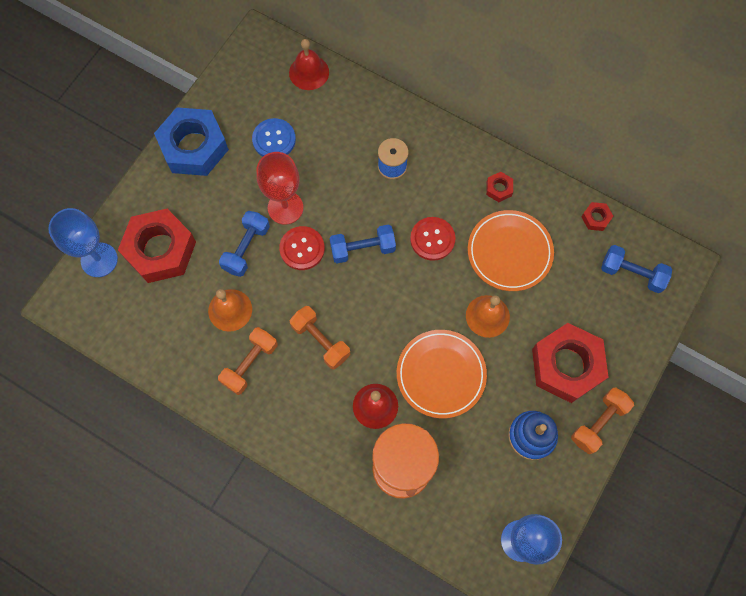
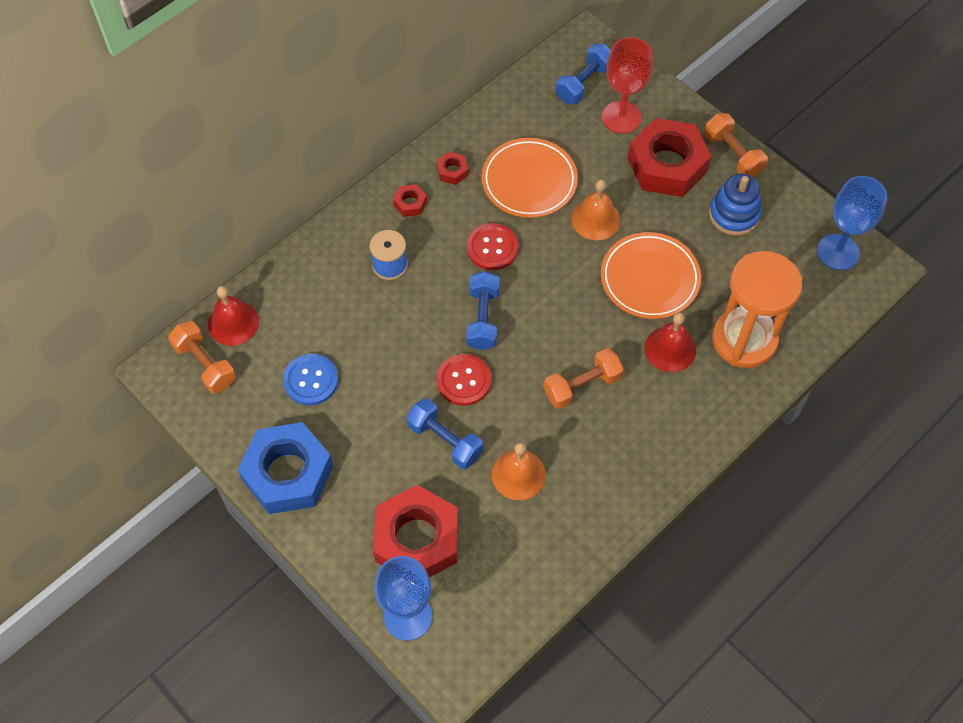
camera: 75 degrees left, 10 degrees down
orange dumbbell [218,327,277,395] -> orange dumbbell moved to [168,321,236,393]
red goblet [256,152,303,225] -> red goblet moved to [602,37,653,134]
red nut [582,202,613,231] -> red nut moved to [393,184,427,217]

